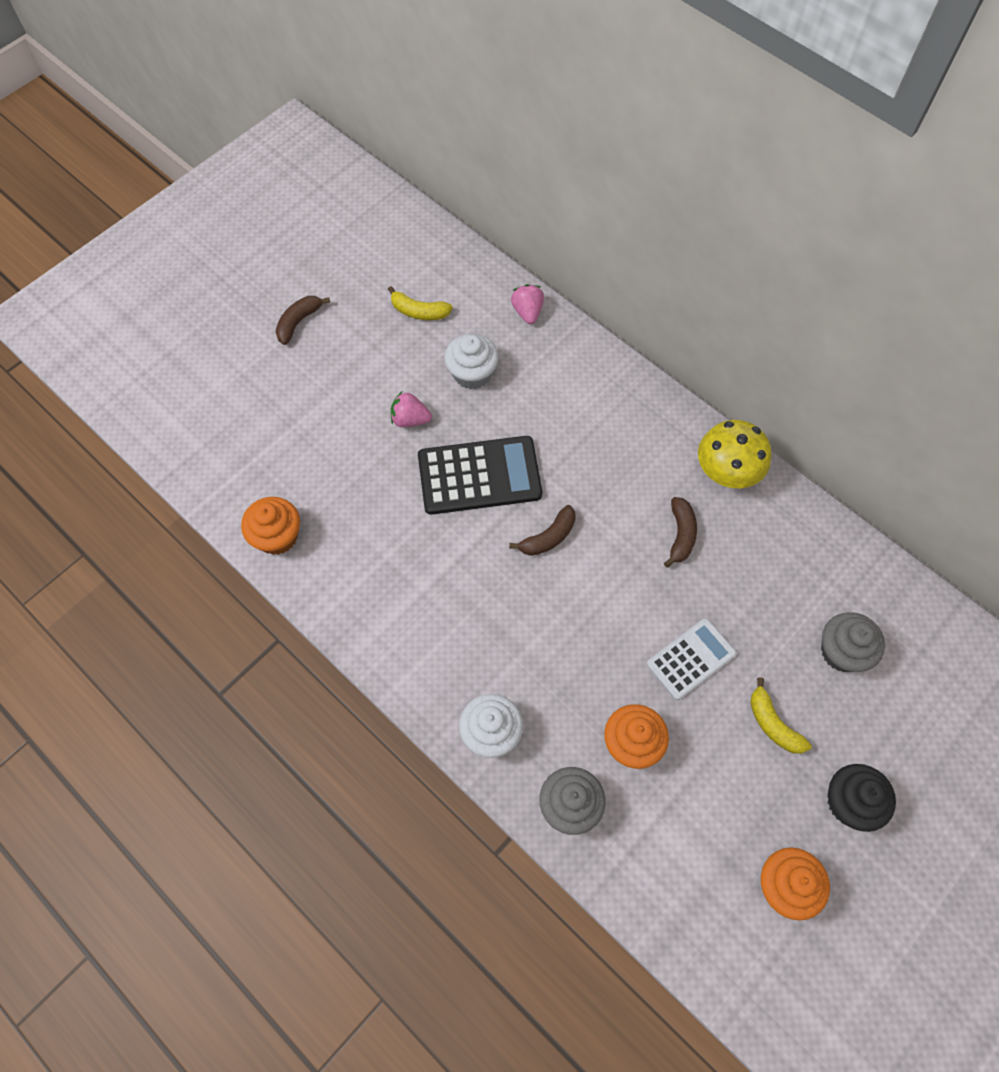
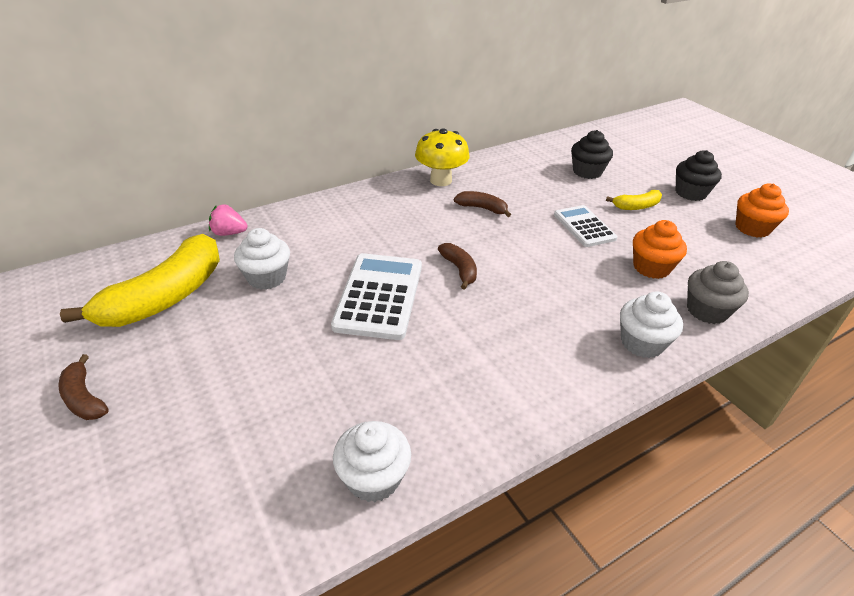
camera: 75 degrees left, 25 degrees down
orange cupcake [241,497,300,555] -> white cupcake [333,421,411,502]
yellow banana [388,286,453,320] -> yellow banana [60,234,220,327], size x2.14
pink strawberry [391,392,432,427] -> none
black calculator [418,436,542,515] -> white calculator [331,253,422,340]
grey cupcake [821,612,885,672] -> black cupcake [571,130,613,179]

